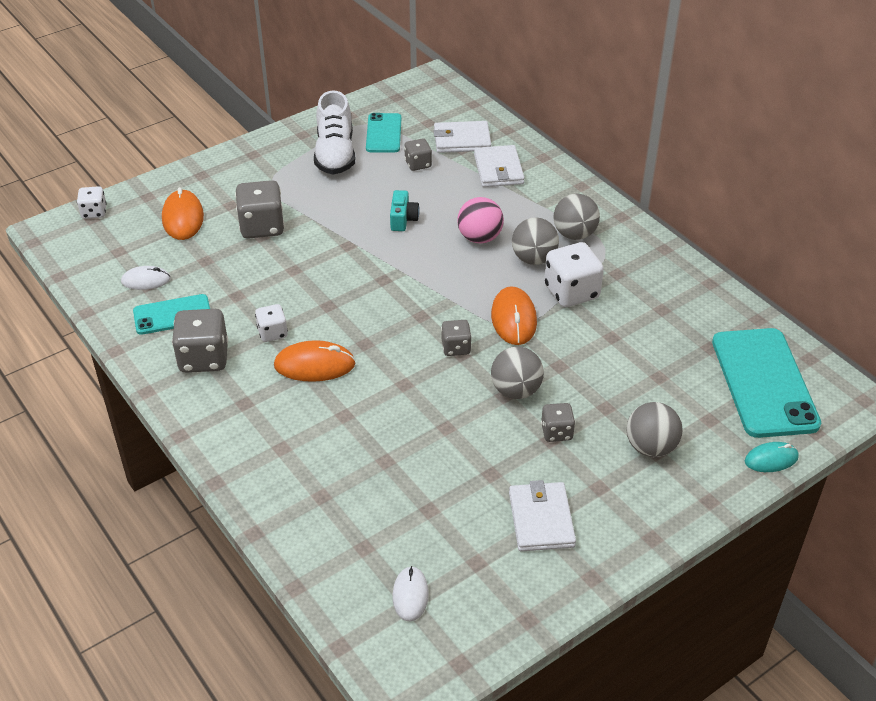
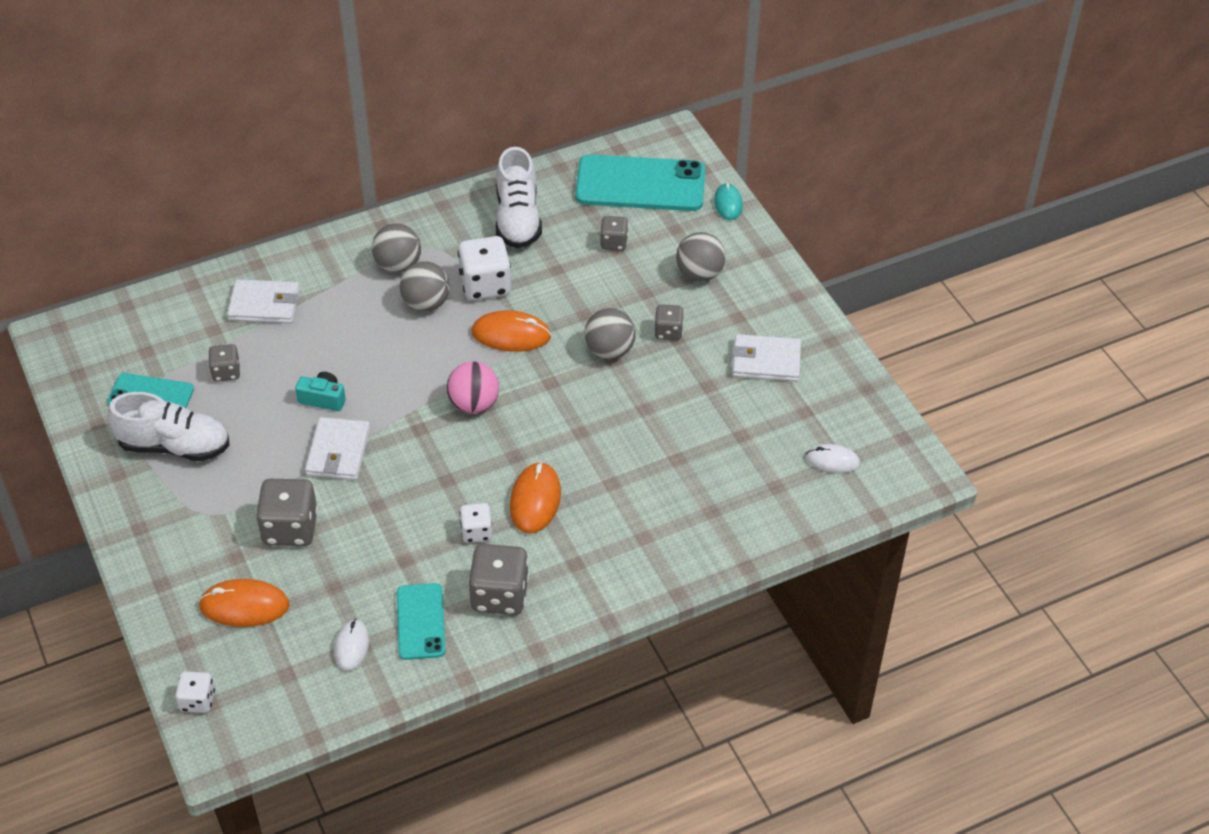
camera: 80 degrees left, 5 degrees up
white wallet [434,121,491,153] -> white wallet moved to [305,417,370,480]
grey dice [441,320,472,356] -> grey dice moved to [600,216,628,251]
pink ball [457,197,504,244] -> pink ball moved to [447,361,499,414]
none -> white shoe [496,147,542,249]

